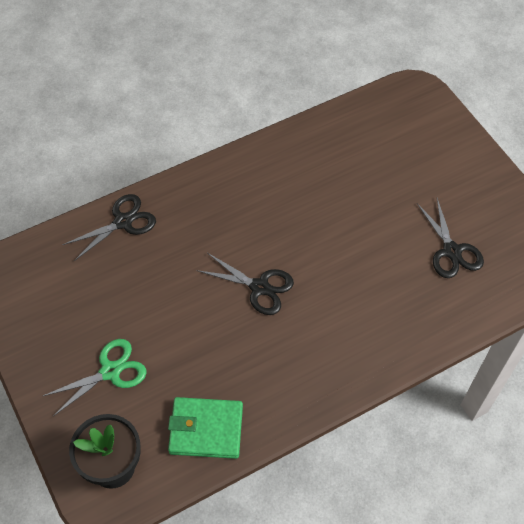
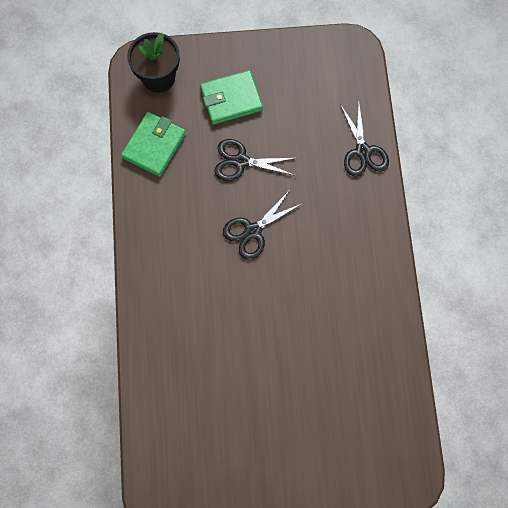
camera: 115 degrees right, 15 degrees up
green scissors [43,339,146,416] -> green wallet [200,70,263,125]
black scissors [417,198,484,278] -> black scissors moved to [215,139,296,181]

